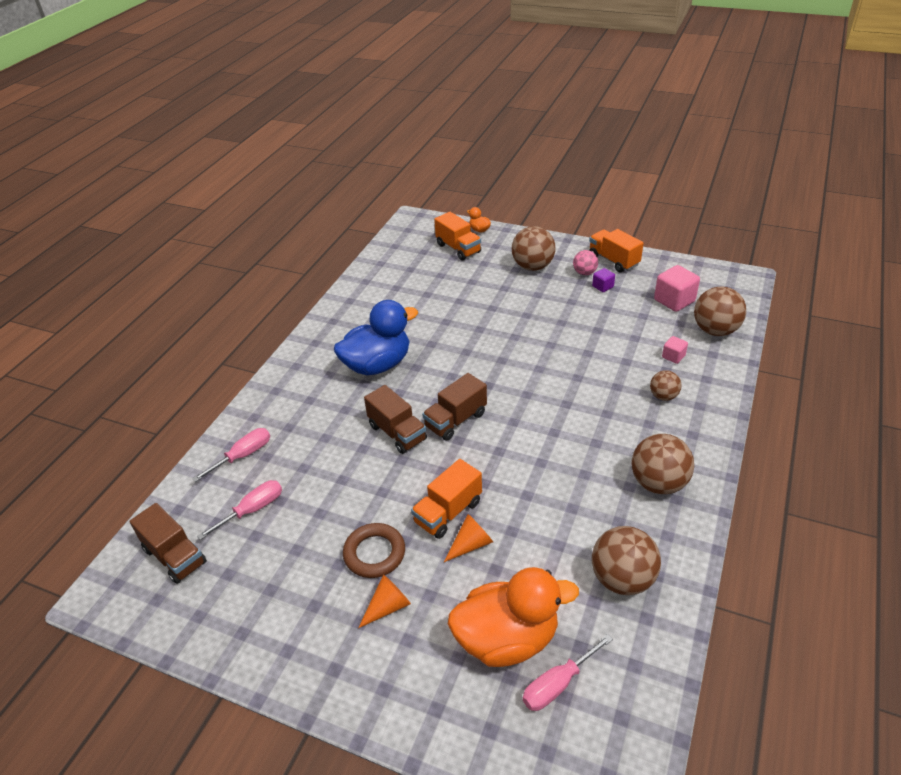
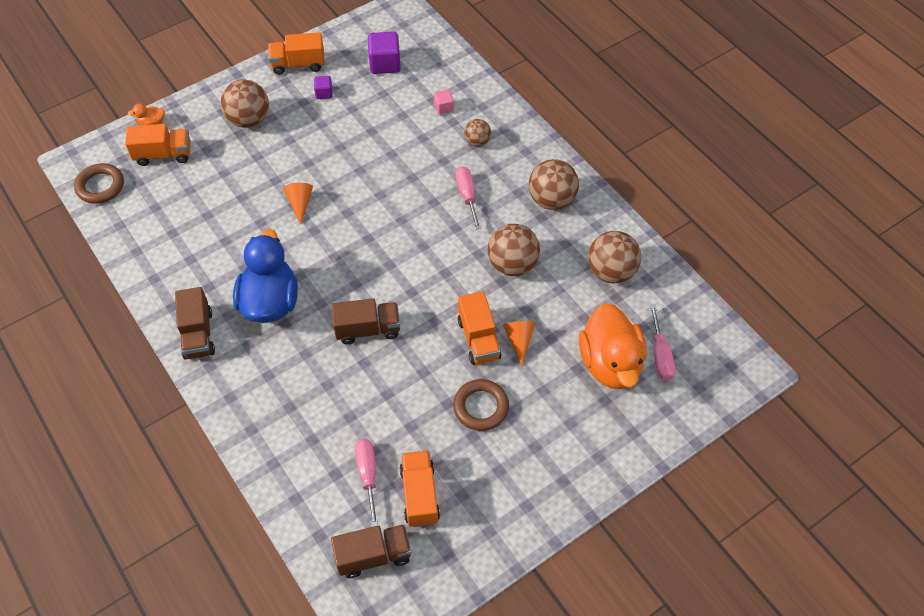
camera: 60 degrees left, 15 degrees up
pink screwdriver [192,428,270,482] -> pink screwdriver moved to [455,166,481,230]
orange cone [358,575,411,628] -> orange cone moved to [283,183,313,225]
brown truck [422,373,487,441] -> brown truck moved to [175,287,215,360]
orange duck [448,567,579,667] -> orange duck turned 150 degrees clockwise [579,303,646,389]
pink ball [573,250,598,275] -> none
pink cube [654,265,700,312] -> purple cube [368,32,401,74]
brown ball [694,286,746,336] -> brown ball moved to [488,224,540,276]
none -> brown ring [74,163,124,204]
none -> orange truck [400,450,440,527]

